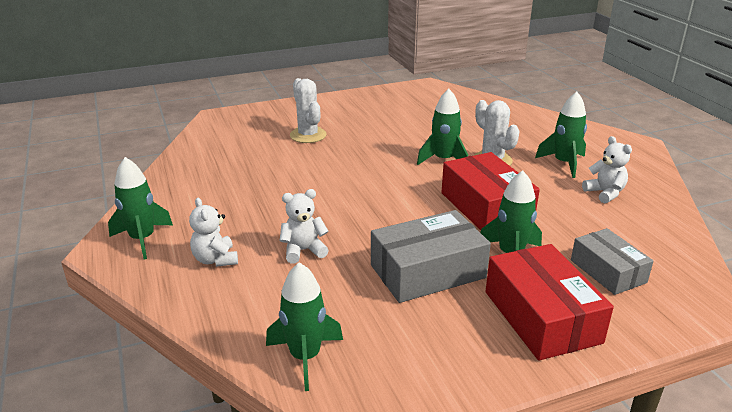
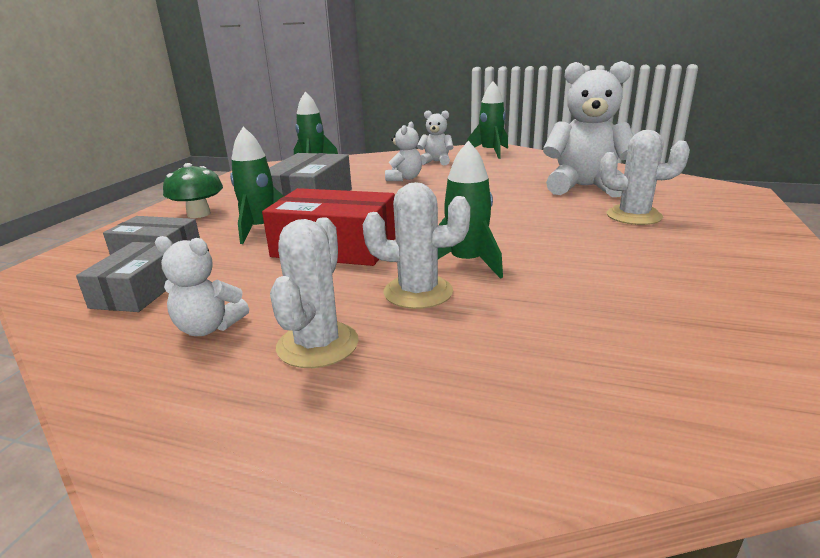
camera: 130 degrees right, 5 degrees down
red box [486,244,614,361] -> green mushroom [163,163,223,218]
green rocket [535,92,587,178] -> white cactus [270,217,359,368]
none -> grey box [76,242,168,312]
none -> white teddy bear [543,61,634,197]

